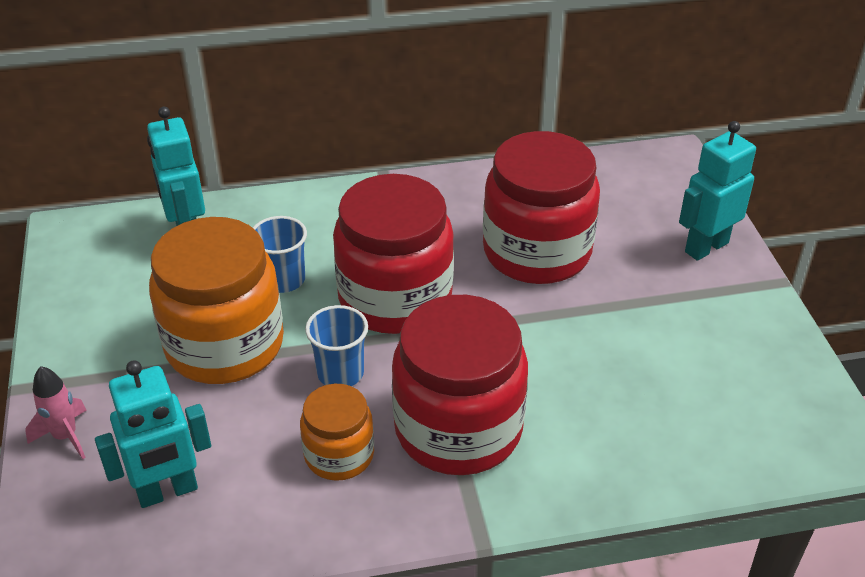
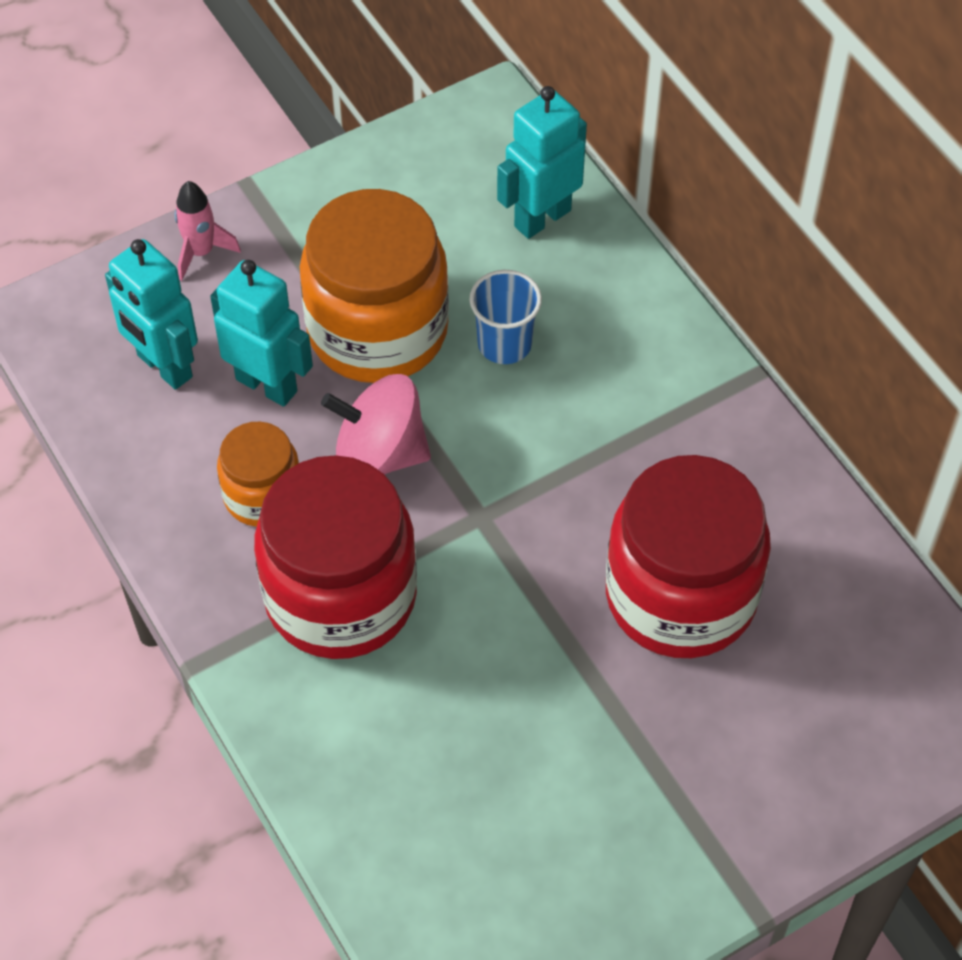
camera: 70 degrees right, 15 degrees up
blue cup [305,305,368,386] -> pink spinning top [321,374,431,474]
red jar [333,174,454,334] -> none
turquoise robot [679,121,756,261] -> turquoise robot moved to [210,260,313,407]

